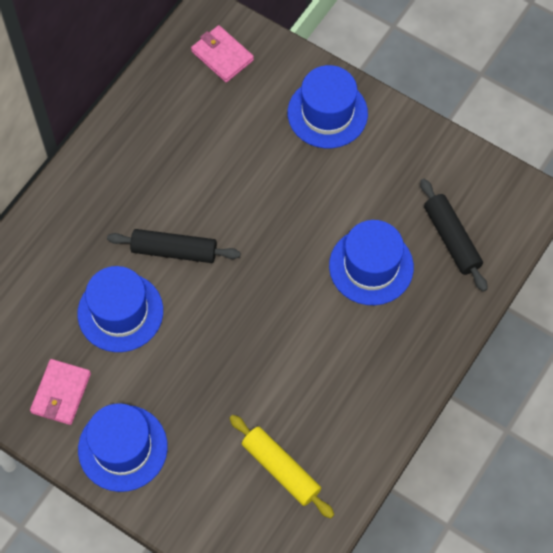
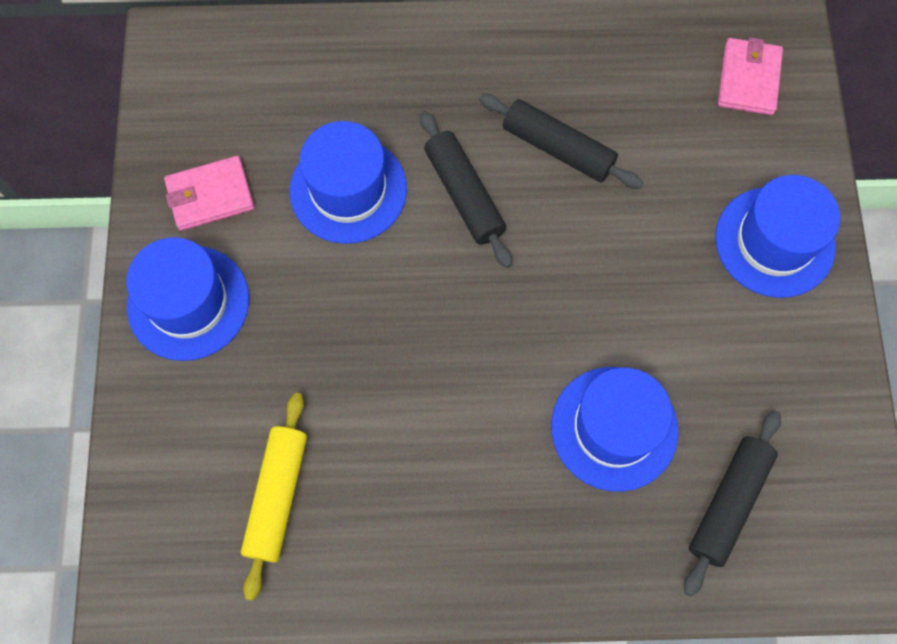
camera: 55 degrees right, 5 degrees up
none -> black rolling pin [479,94,643,189]

